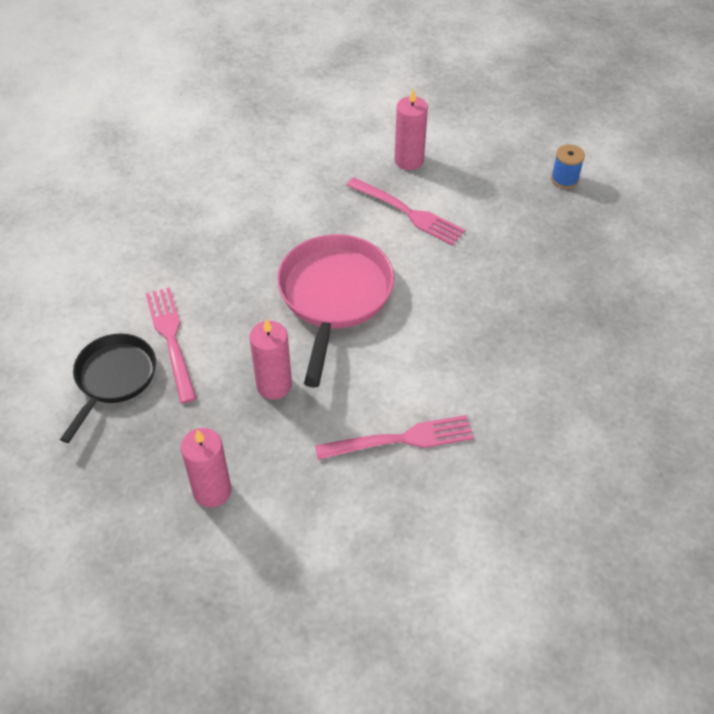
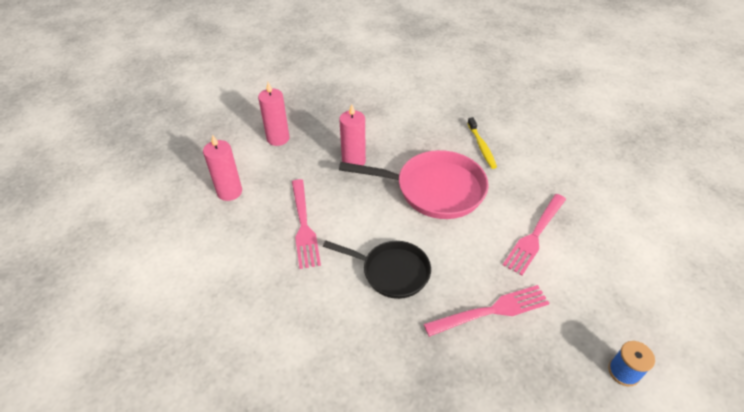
camera: 90 degrees right, 5 degrees down
black pan [60,334,156,443] -> black pan moved to [323,240,431,299]
pink fork [145,287,197,403] -> pink fork moved to [424,285,550,337]
pink candle [394,89,428,170] -> pink candle moved to [203,134,242,201]
none -> yellow toothbrush [467,117,497,169]

